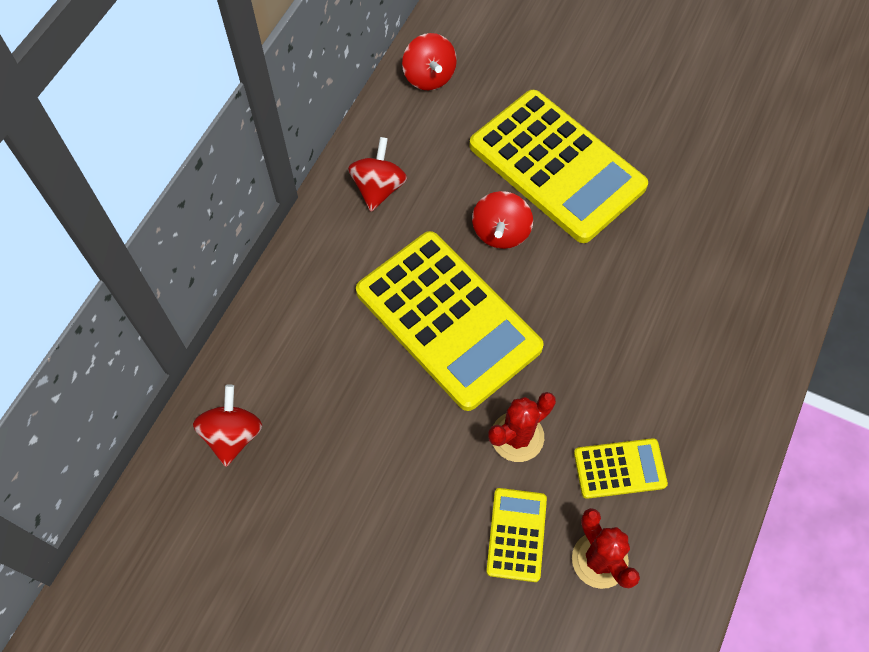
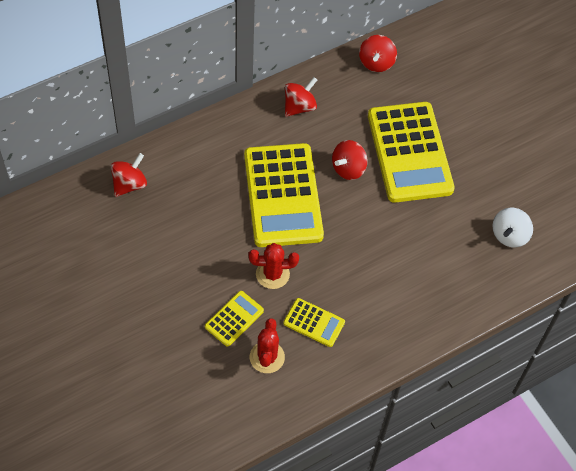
camera: 30 degrees right, 5 degrees down
none -> white spinning top [492,208,533,247]

